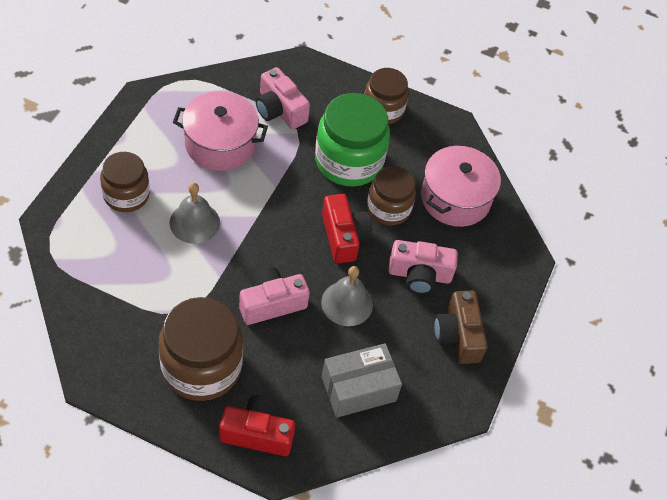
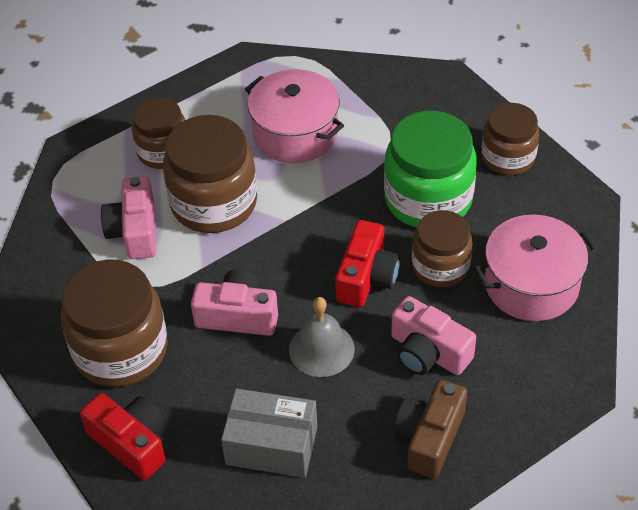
camera: 40 degrees right, 5 degrees down
grey bell [170,183,220,244] -> brown jar [163,115,257,233]
pink camera [256,67,310,129] -> pink camera moved to [101,176,156,259]

